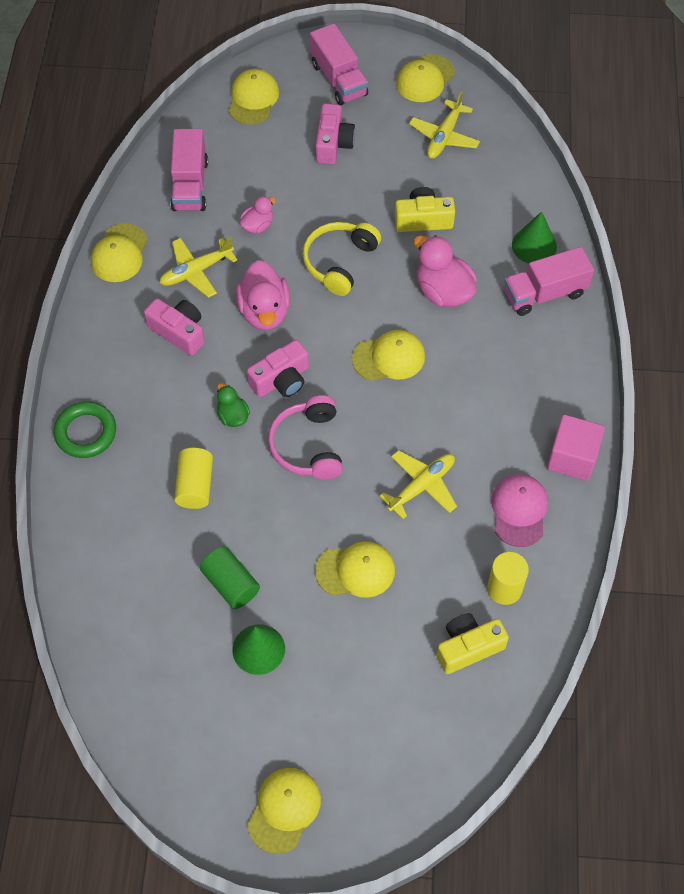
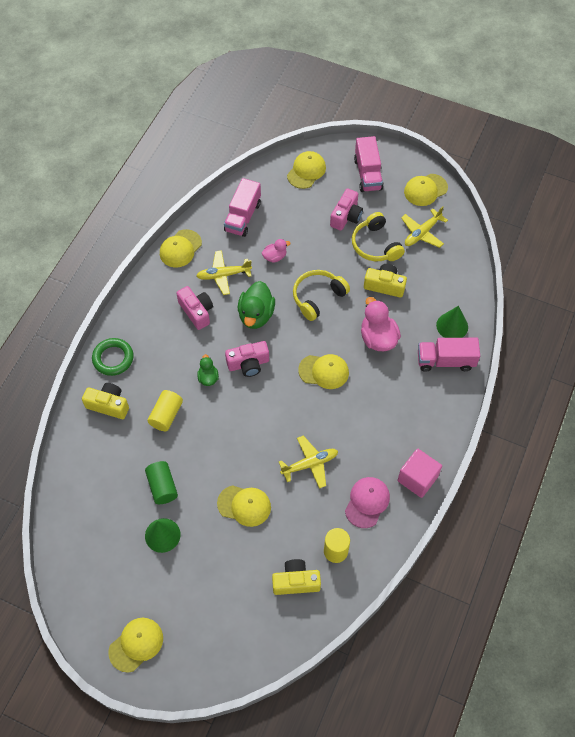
camera: 20 degrees right, 0 degrees up
pink duck [236,260,290,330] -> green duck [238,281,275,329]
pink headphones [268,395,343,480] -> none
none -> yellow camera [82,383,129,419]
none -> yellow headphones [352,212,405,261]

